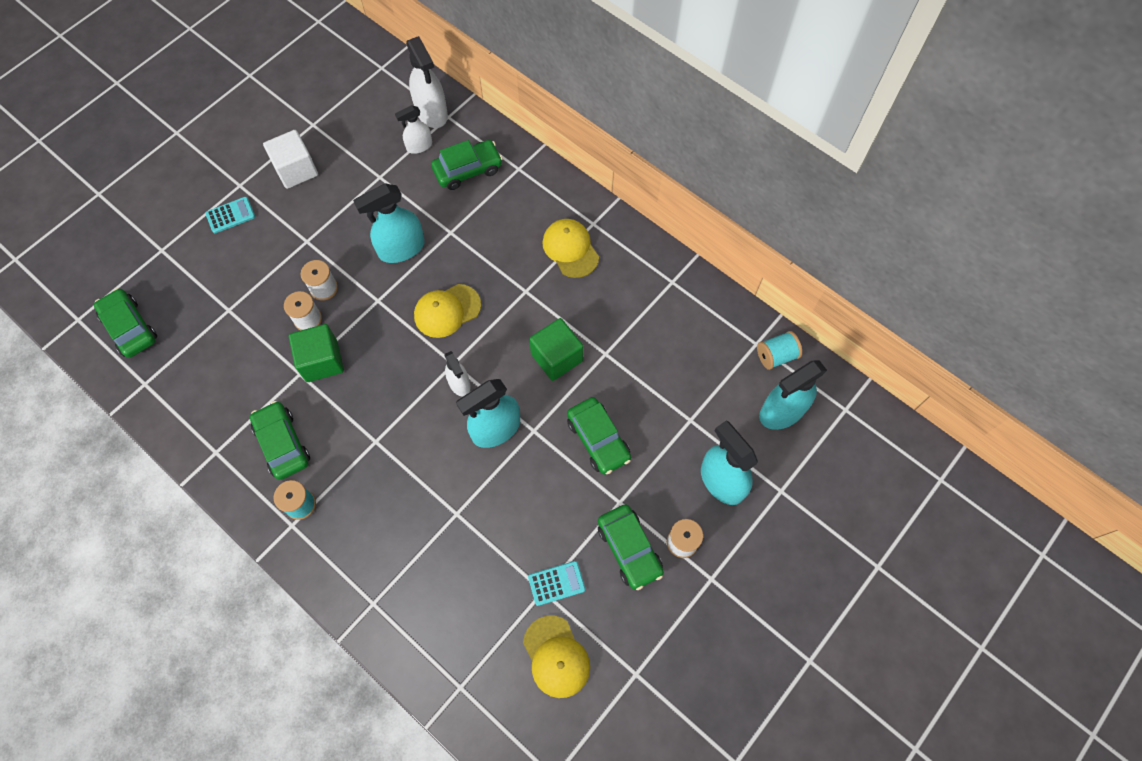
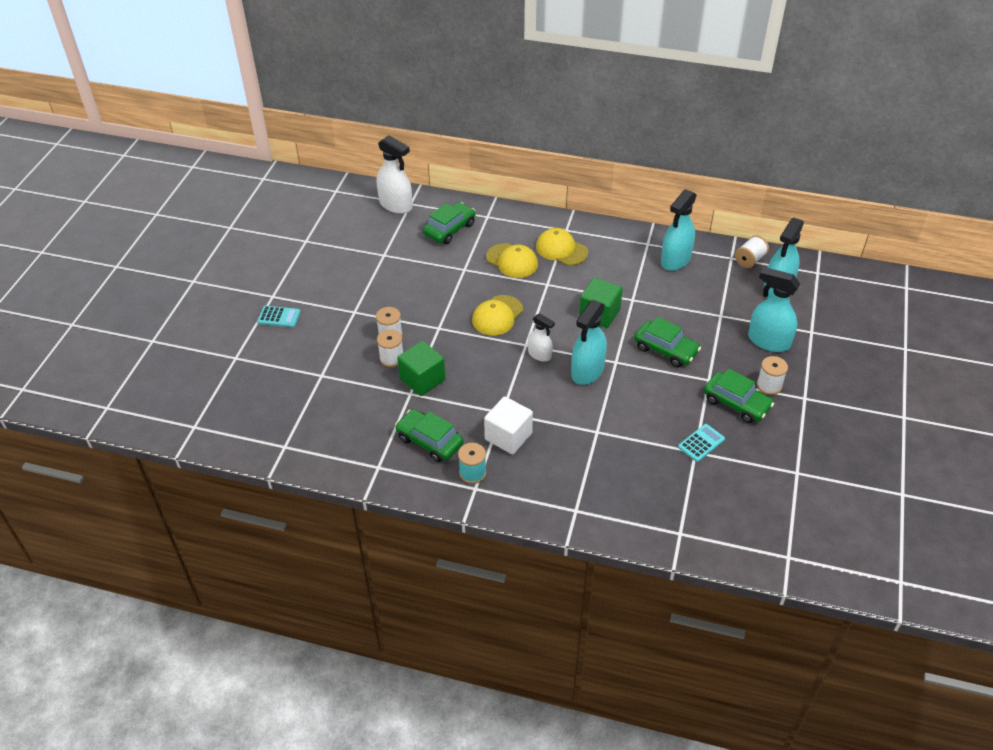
camera: 25 degrees left, 20 degrees down
green car [94,288,157,358] -> none
turquoise calculator [205,197,255,233] -> turquoise calculator turned 60 degrees clockwise [257,306,301,327]
white cube [263,130,318,189] -> white cube moved to [484,396,533,454]
turquoise spray bottle [353,184,425,263] -> turquoise spray bottle moved to [661,189,697,271]
white spray bottle [395,105,432,154] -> none
yellow cap [523,615,590,698] -> yellow cap moved to [486,243,538,278]
turquoise spool [757,331,802,370] -> white spool [735,235,769,268]

